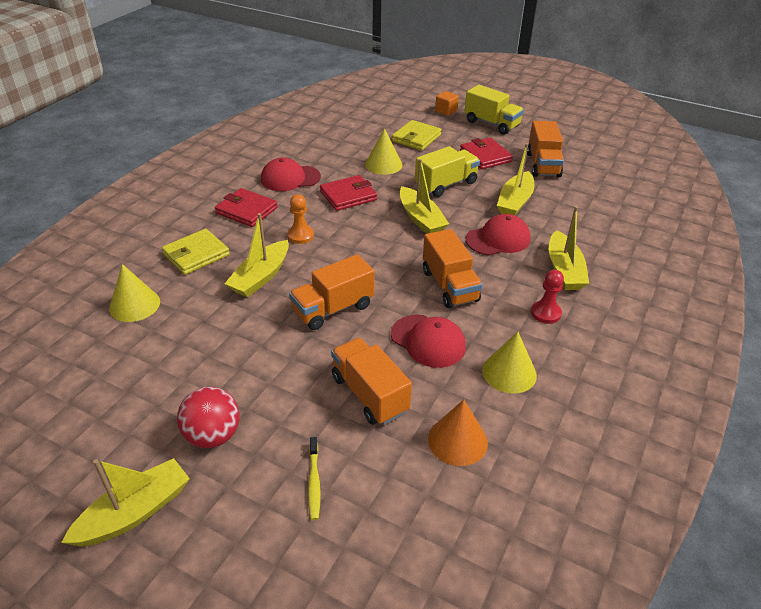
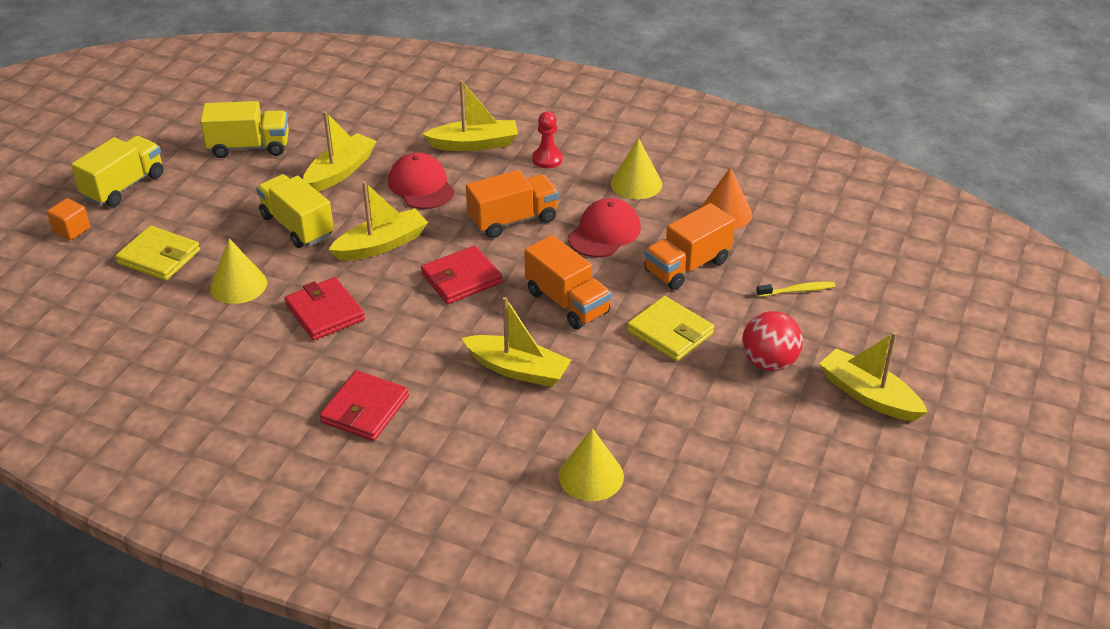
camera: 95 degrees left, 0 degrees up
yellow wallet [162,229,230,275] -> yellow wallet moved to [627,296,714,361]
red cap [261,157,321,191] -> none
orange pawn [287,194,314,244] -> none
red wallet [460,138,513,169] -> red wallet moved to [421,246,503,304]
yellow boat [497,143,535,215] -> yellow boat turned 75 degrees counterclockwise [303,111,377,192]
orange truck [527,121,564,177] -> yellow truck [200,101,289,158]

